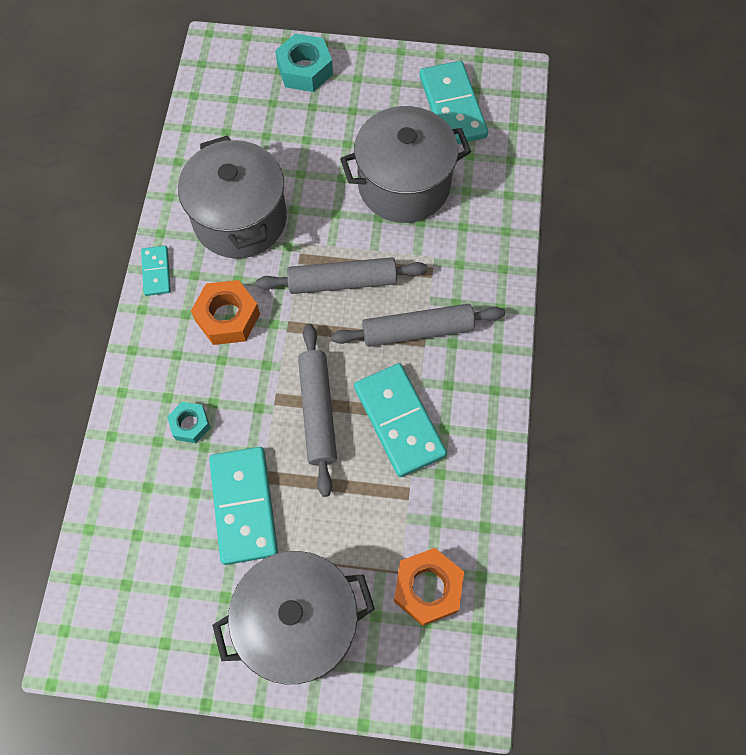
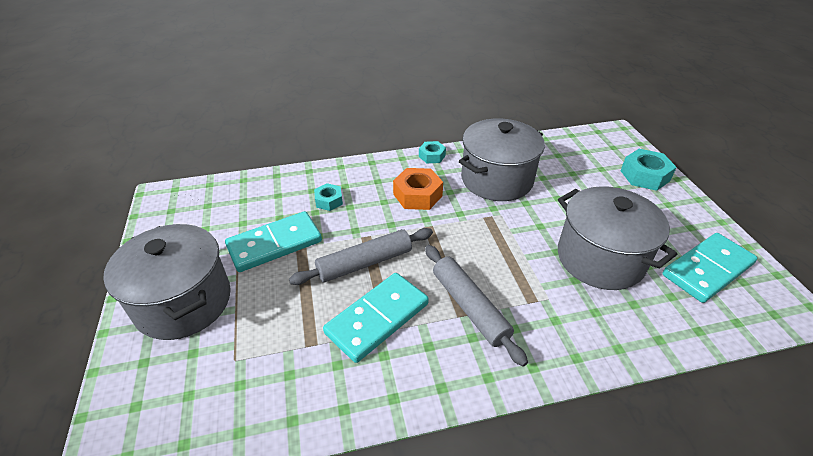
camera: 70 degrees right, 25 degrees down
turquoise domino [141,246,171,296] -> turquoise nut [419,141,446,163]
grey rolling pin [256,257,427,294] -> none
orange nut [394,548,464,626] -> none

